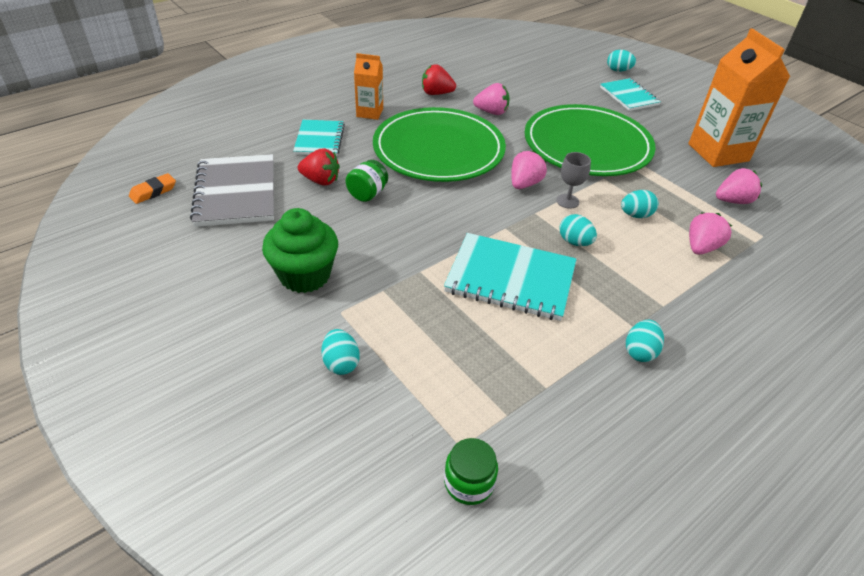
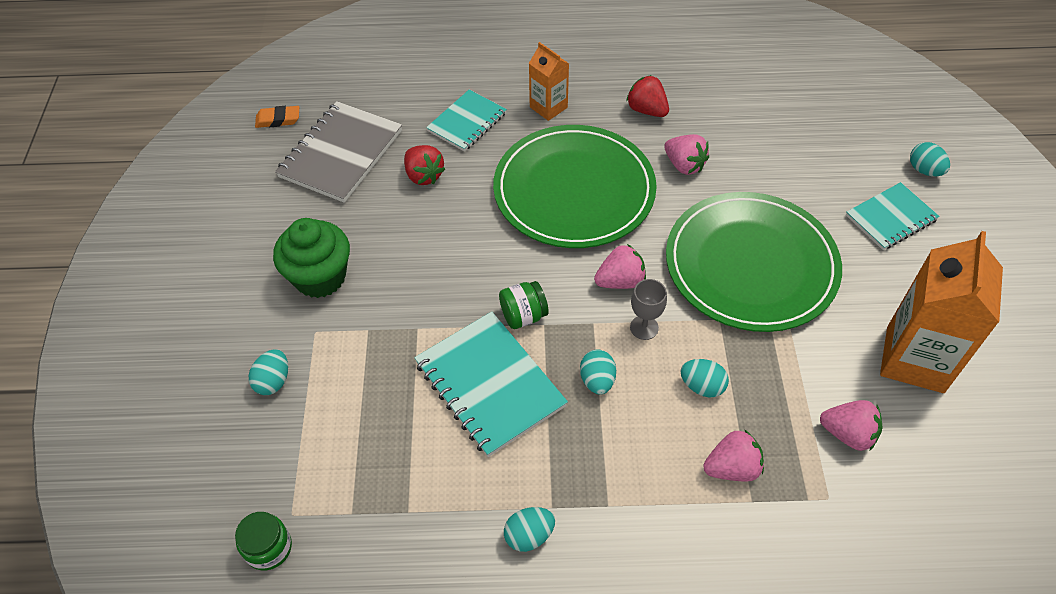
camera: 40 degrees right, 10 degrees up
green jar [345,160,388,202] -> green jar moved to [499,281,549,329]
turquoise notebook [600,78,661,111] -> turquoise notebook turned 45 degrees clockwise [846,182,940,250]

